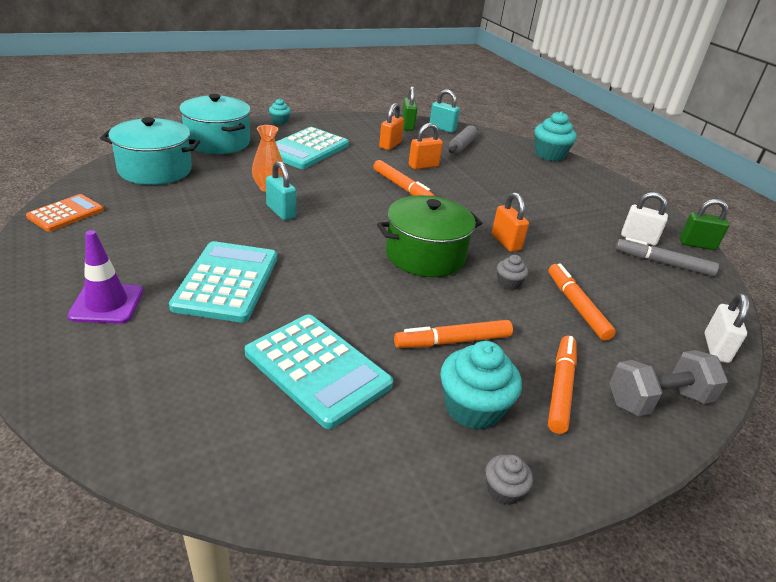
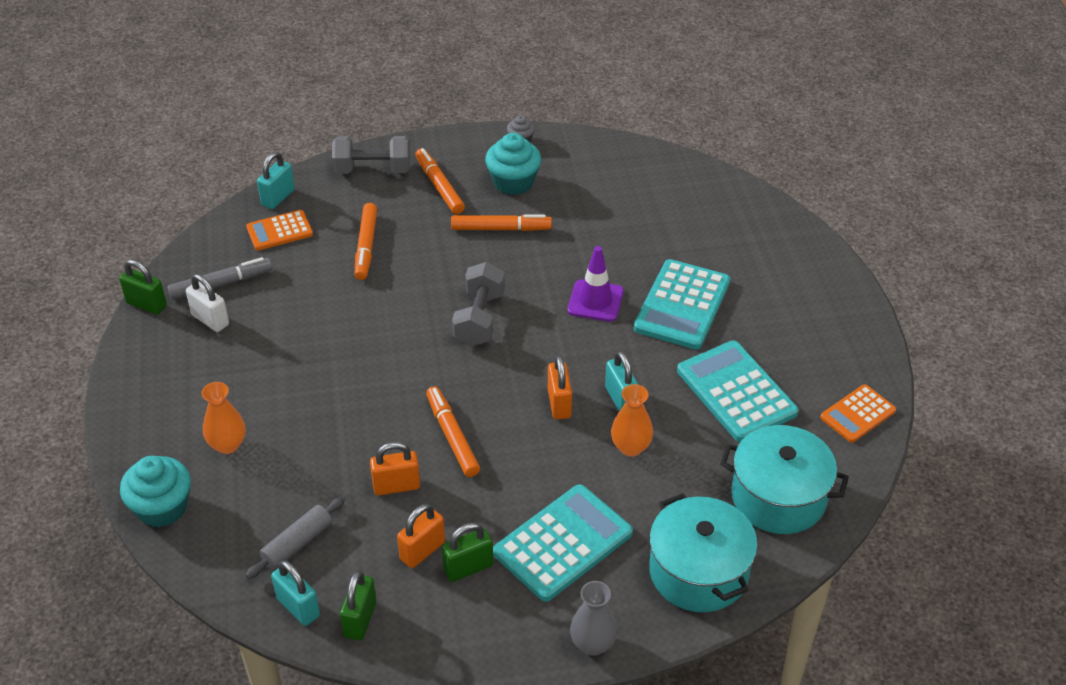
camera: 160 degrees left, 10 degrees up
purple traffic cone [67,230,143,324] -> purple traffic cone moved to [567,246,624,322]
turquoise calculator [245,314,393,429] -> turquoise calculator moved to [677,340,798,442]
turquoise cupcake [269,99,291,124] -> grey vase [570,581,618,656]
green pot [377,195,482,277] -> grey dumbbell [452,262,505,346]
orange padlock [492,193,529,252] -> orange padlock moved to [548,355,572,419]
grey cupcake [497,255,528,290] -> none
orange marker [548,336,577,434] -> orange marker turned 120 degrees clockwise [415,148,465,214]
grey marker [616,237,719,276] -> grey marker turned 60 degrees counterclockwise [167,257,272,300]
white padlock [704,293,749,363] -> turquoise padlock [257,152,295,209]
none -> orange vase [201,382,246,454]
none -> orange calculator [246,210,313,250]
none -> green padlock [442,523,493,582]

